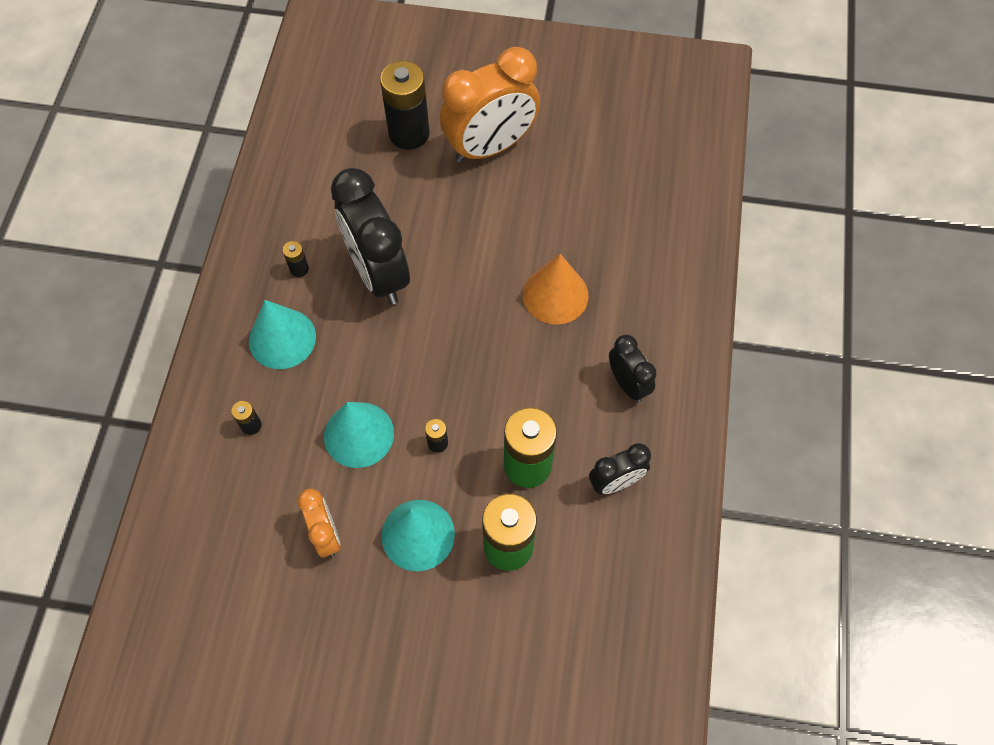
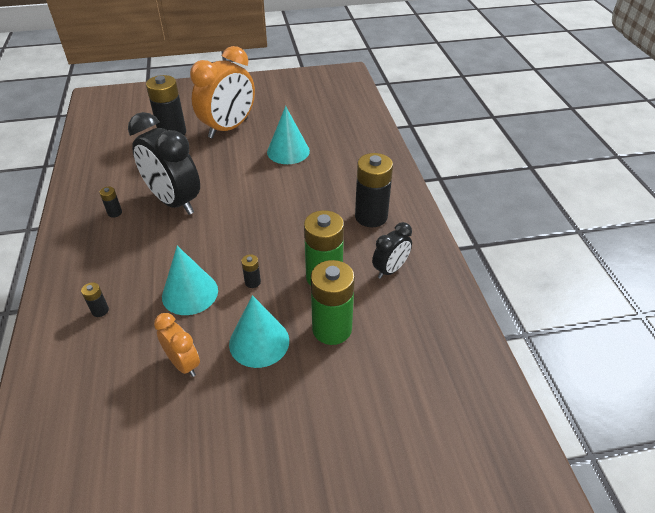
camera: 20 degrees left, 20 degrees down
turquoise cone [249,300,316,369] -> turquoise cone moved to [267,106,310,164]
orange cone [523,254,589,324] -> none
black clock [609,335,656,402] -> black battery [355,153,393,227]

